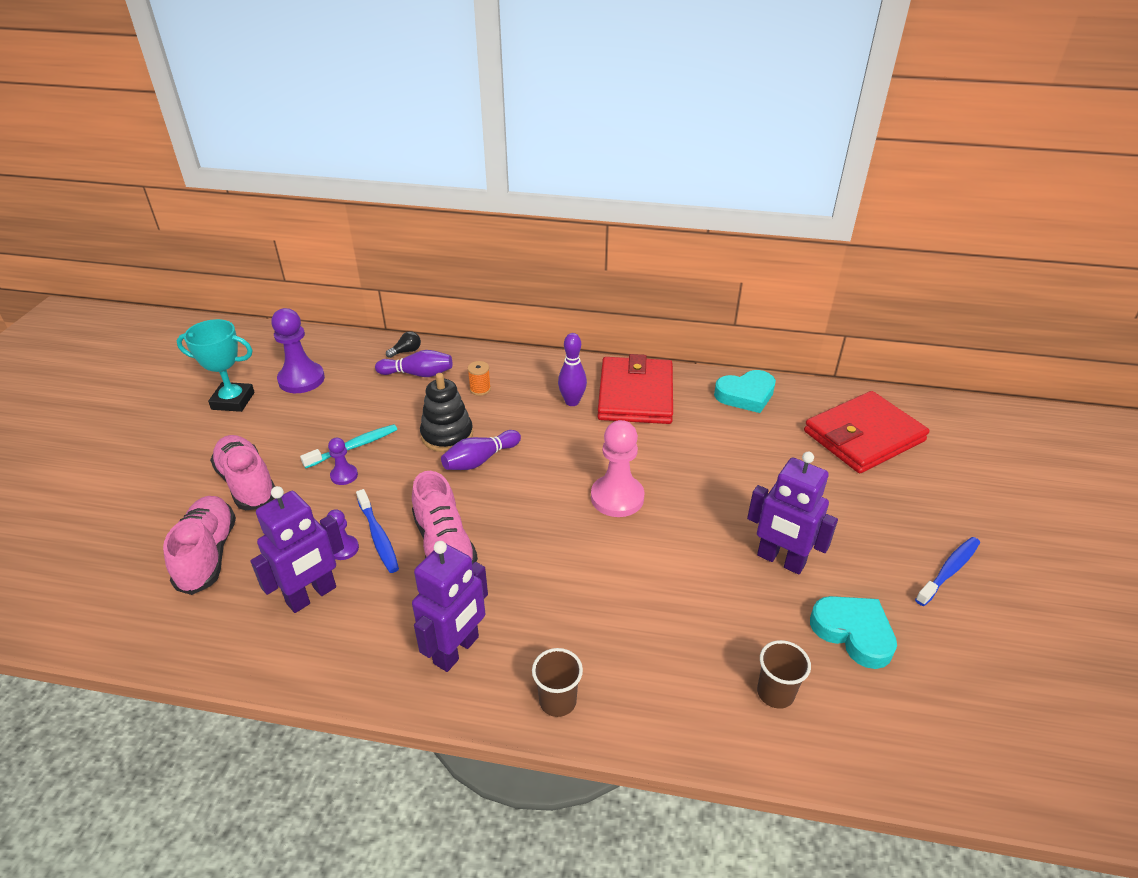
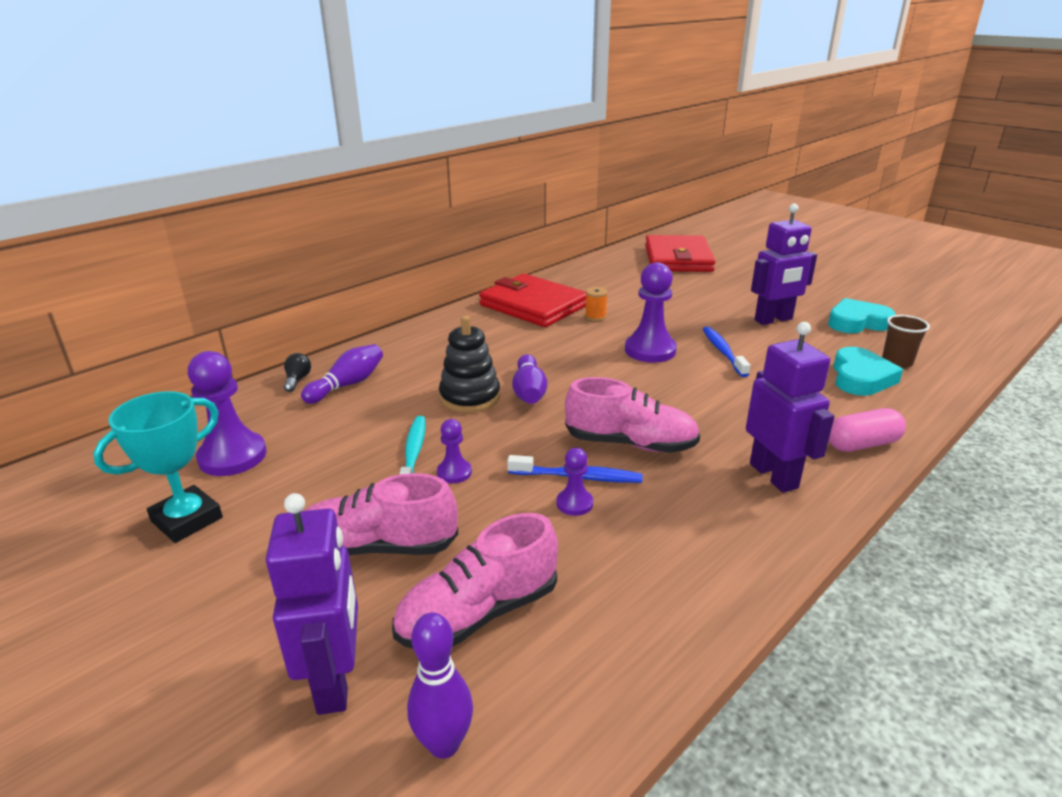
camera: 55 degrees left, 10 degrees down
pink shoe [163,496,236,595] -> pink shoe turned 60 degrees counterclockwise [392,513,558,649]
purple robot [250,486,344,613] -> purple robot moved to [266,493,358,715]
orange spool [468,361,491,396] -> orange spool moved to [585,287,608,321]
brown cup [532,648,583,717] -> pink capsule [829,408,906,452]
purple bowling pin [558,333,587,406] -> purple bowling pin moved to [407,612,473,759]
pink pawn [591,420,645,517] -> purple pawn [625,262,677,363]
turquoise heart [714,370,776,413] -> turquoise heart moved to [833,347,903,396]
blue toothbrush [915,537,980,606] -> blue toothbrush moved to [703,327,750,377]

